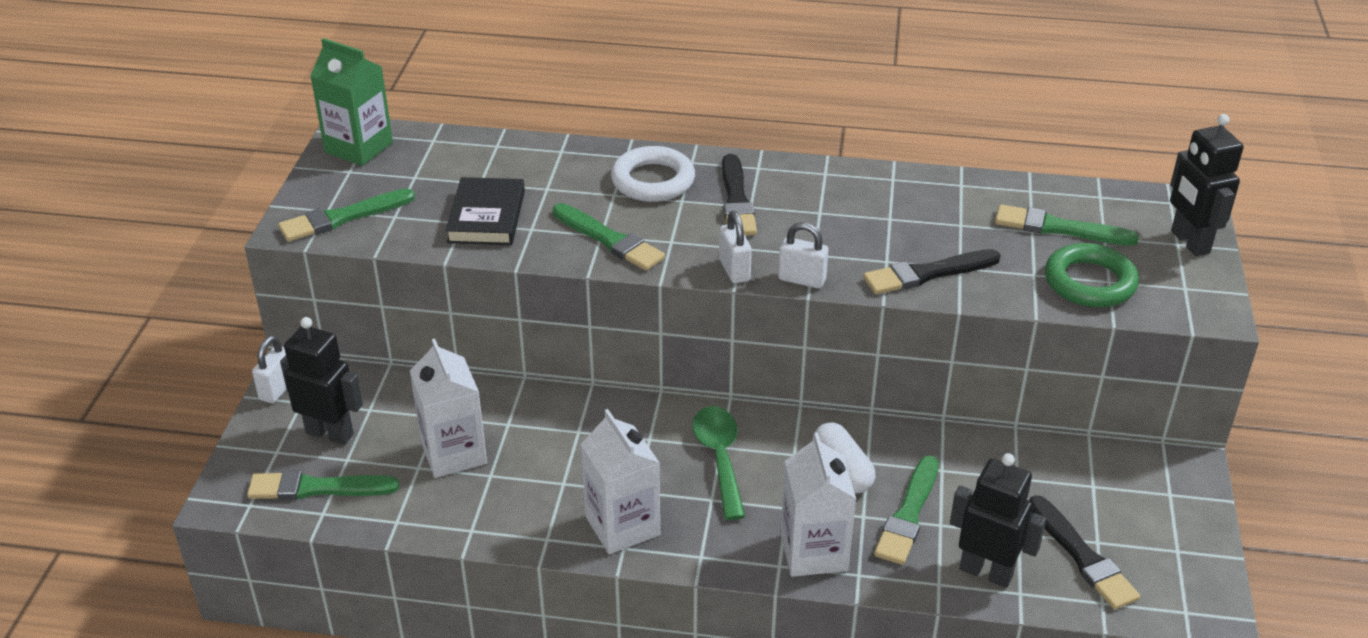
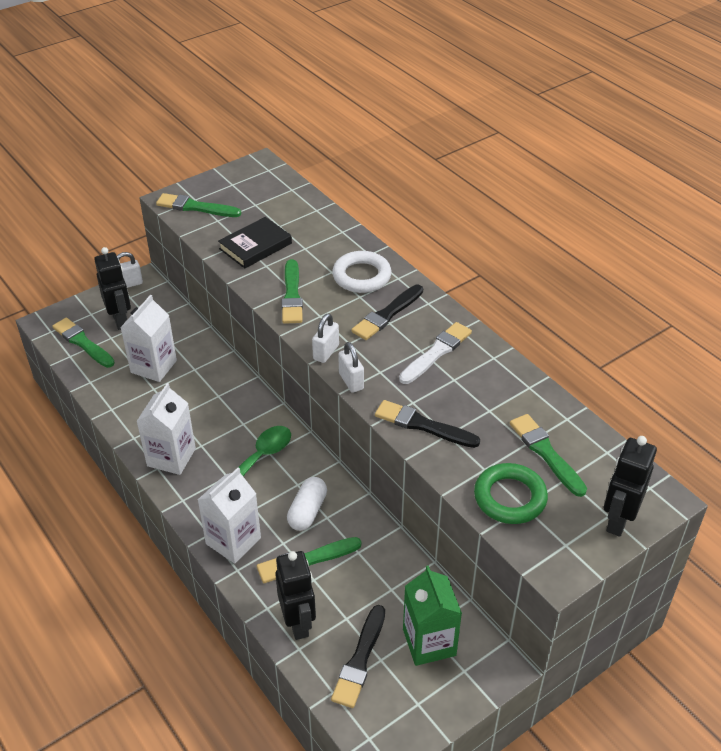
camera: 45 degrees right, 5 degrees up
green carton [310,38,393,166] -> green carton moved to [403,565,462,666]
none -> white brush [399,322,472,384]

